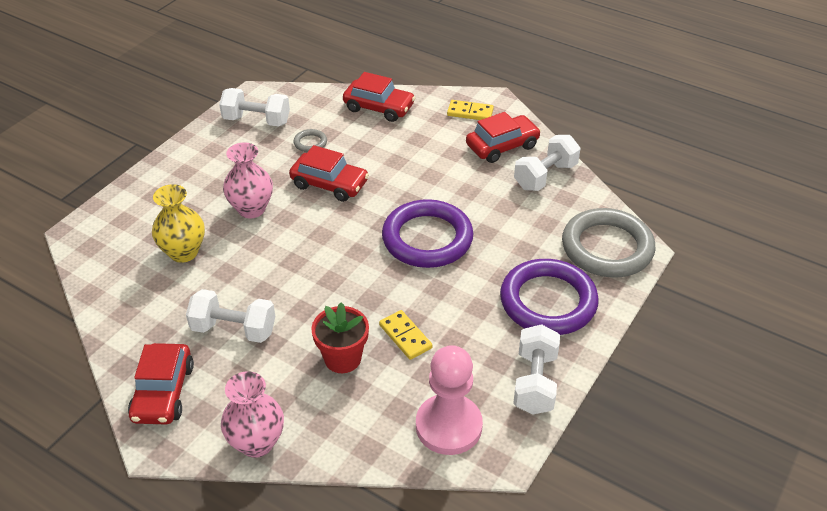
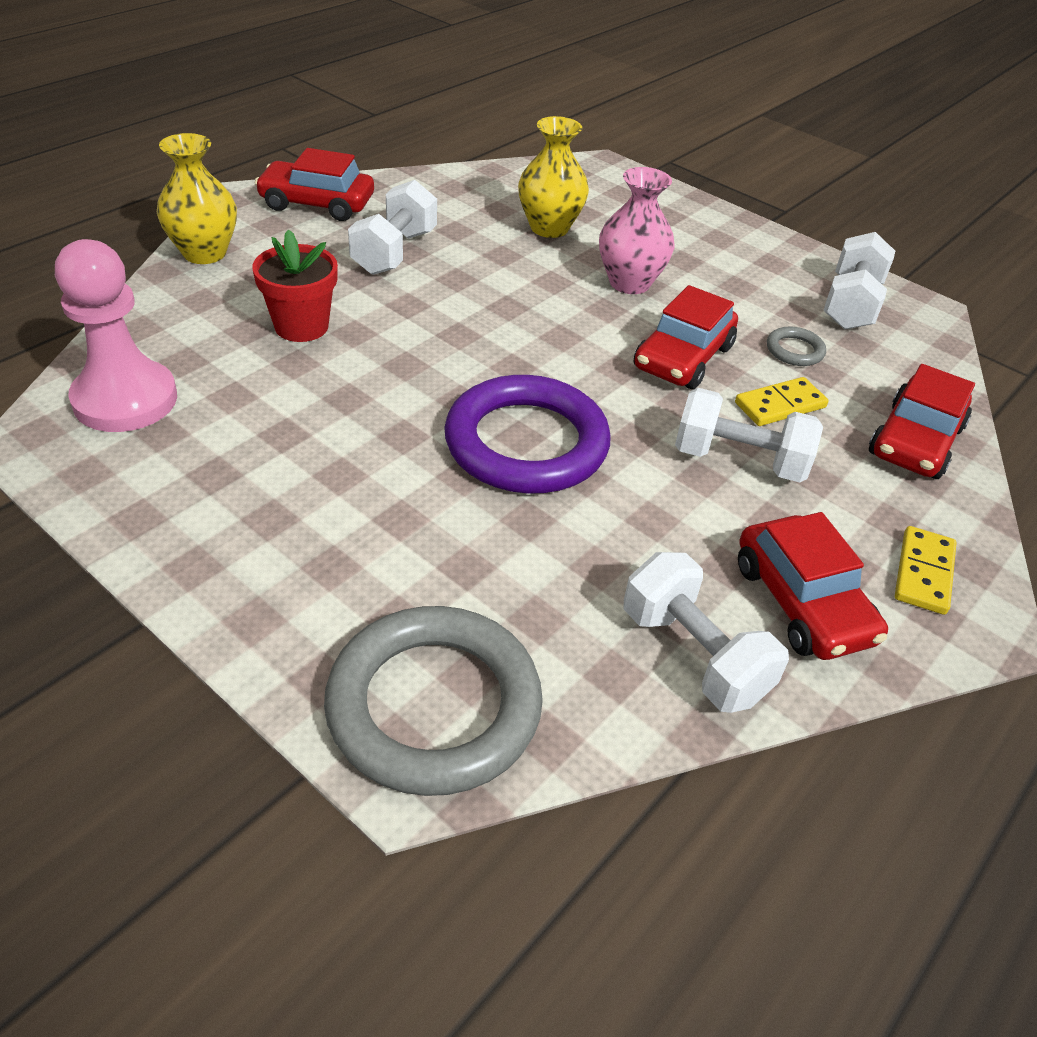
camera: 95 degrees right, 0 degrees up
pink vase [221,371,284,458] -> yellow vase [157,133,237,264]
yellow domino [379,310,433,360] -> yellow domino moved to [735,377,829,426]
purple ring [500,259,599,335] -> none
white dumbbell [513,324,560,415] -> white dumbbell moved to [675,388,823,483]

